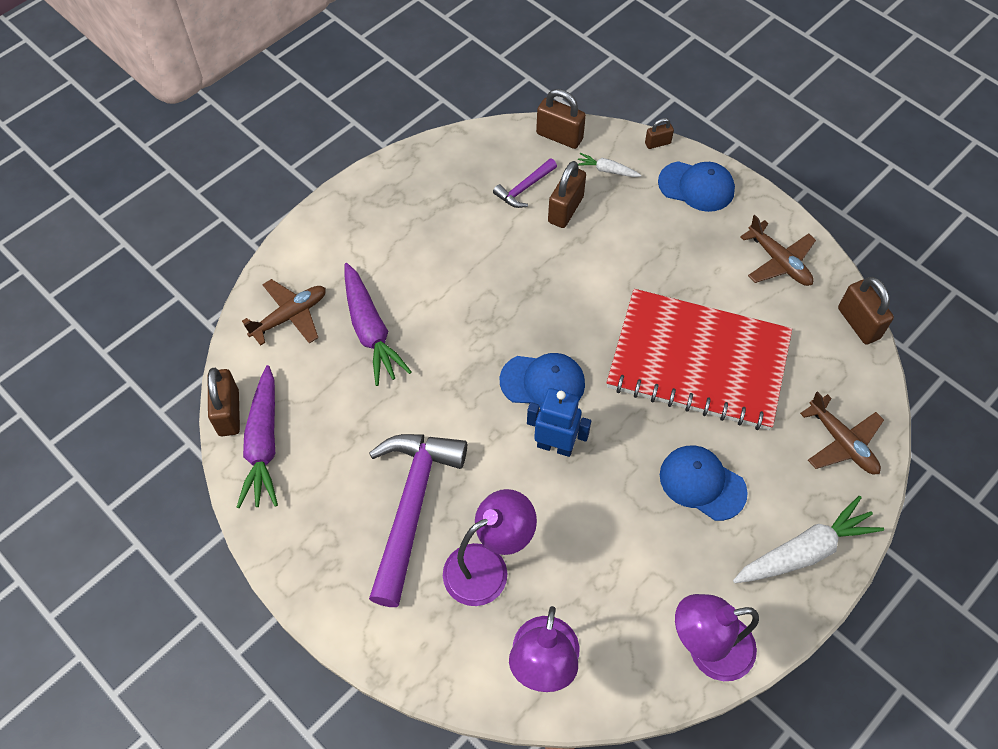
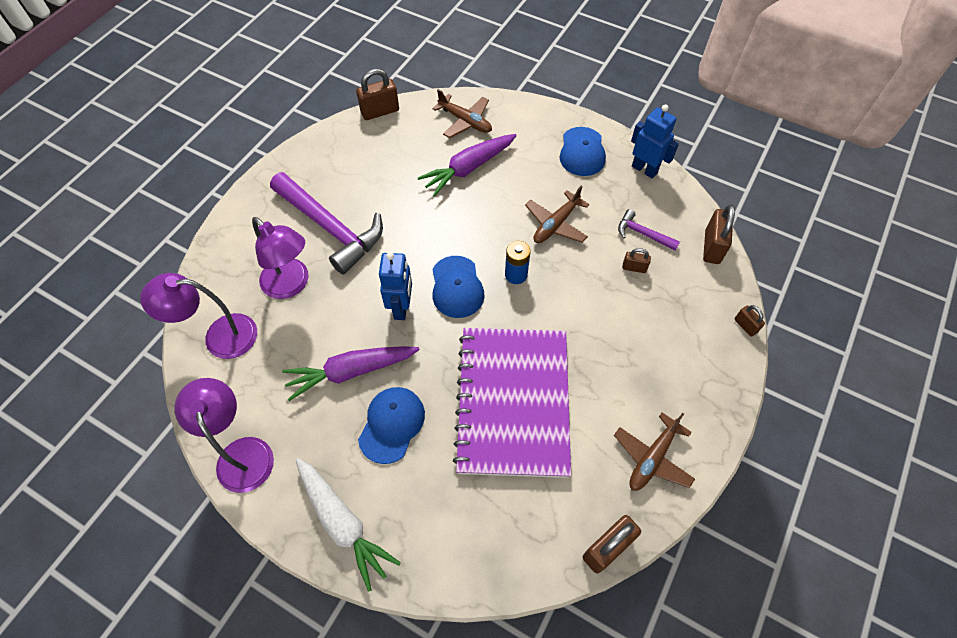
camera: 75 degrees right, 0 degrees up
purple carrot [237,365,278,508] -> purple carrot moved to [282,346,420,401]
purple hammer [369,434,467,607] -> purple hammer turned 45 degrees clockwise [270,172,383,275]
brown padlock [548,161,586,228] -> brown padlock [622,248,651,273], size x0.55
white carrot [578,153,642,177] -> none
red notebook [607,289,792,430] -> purple notebook [453,328,571,478]
blue cap [658,161,735,212] -> blue cap moved to [560,127,606,176]
brown plane [800,391,884,474] -> brown plane moved to [525,186,590,243]
none -> blue battery [505,241,530,284]
none -> blue robot [631,104,679,179]

